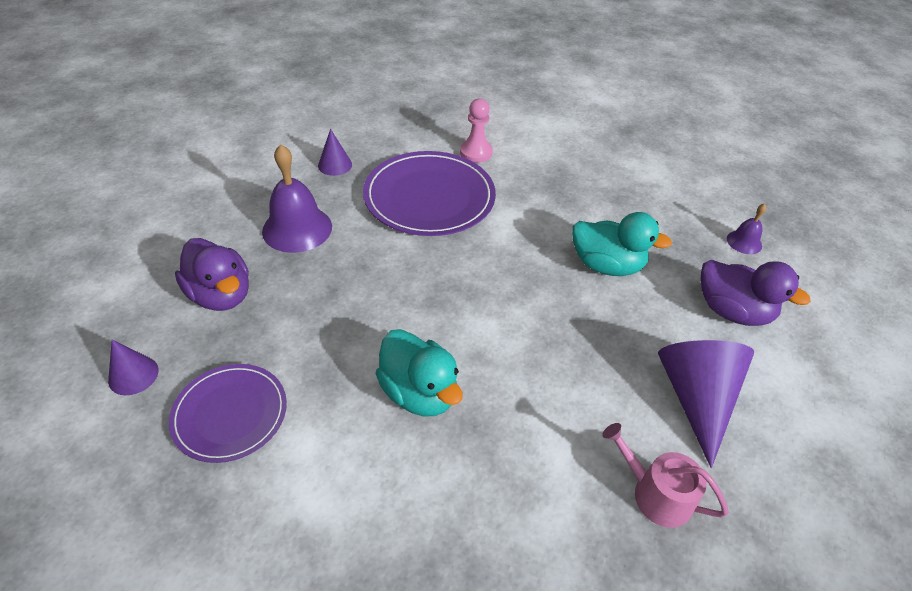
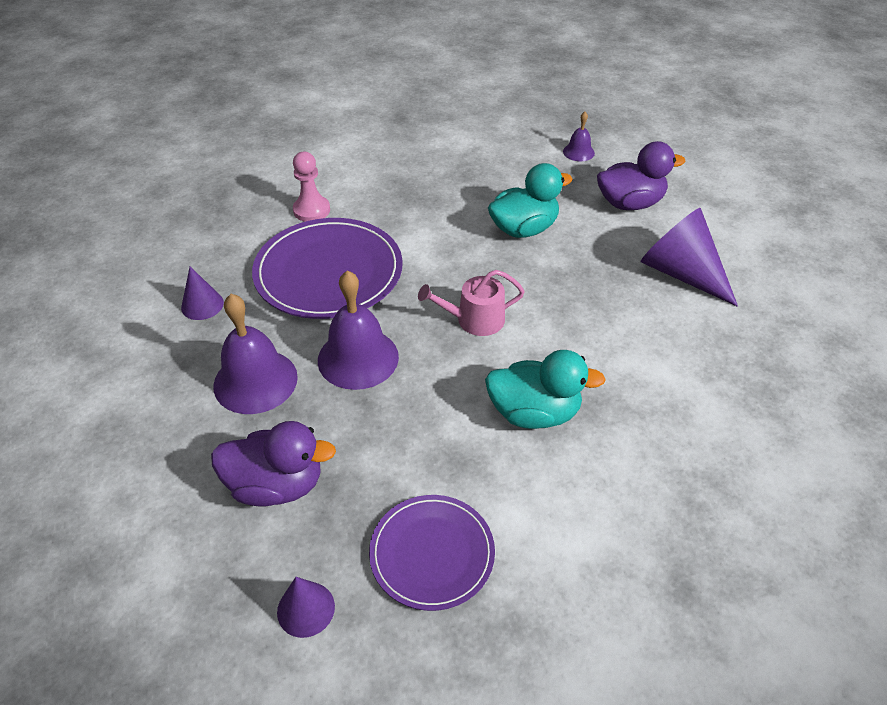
camera: 45 degrees left, 0 degrees up
pink watering can [602,423,729,528] -> pink watering can moved to [418,270,525,336]
none -> purple bell [318,270,399,390]

